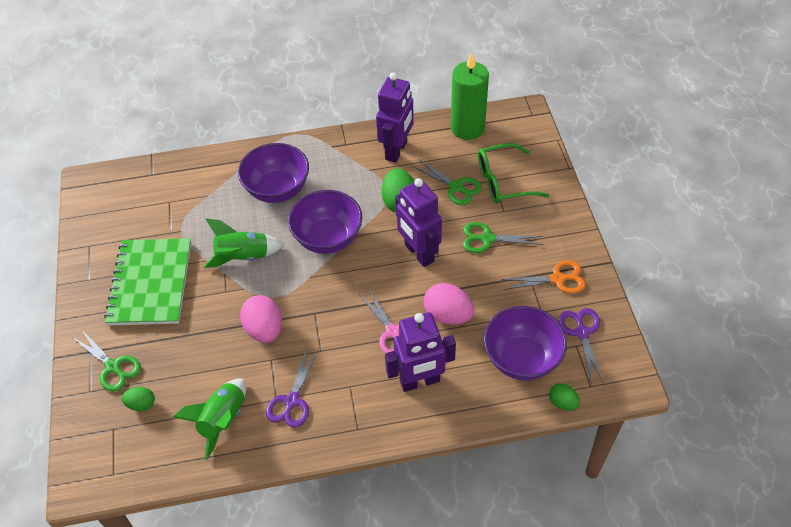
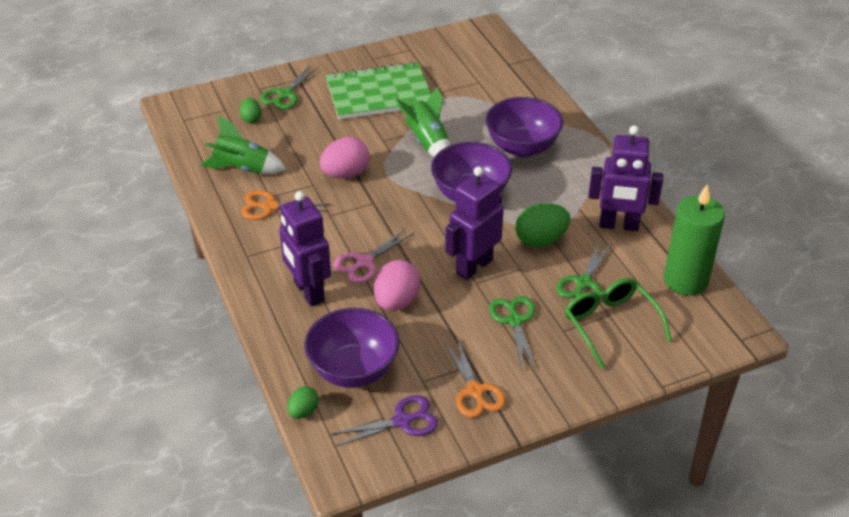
camera: 75 degrees right, 10 degrees down
purple scissors [266,348,318,428] -> orange scissors [241,190,331,220]

